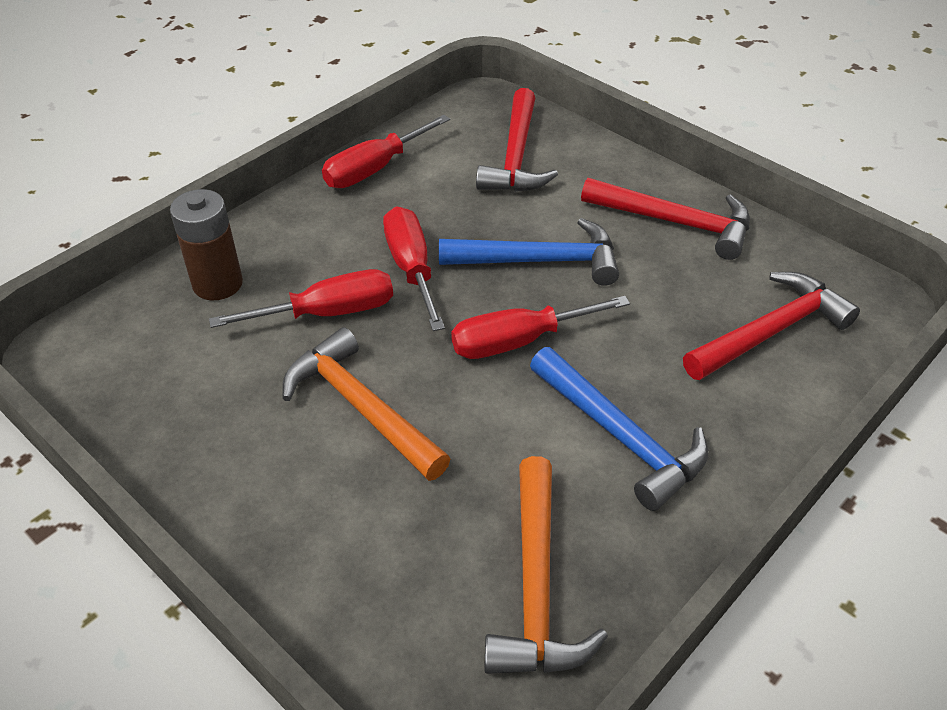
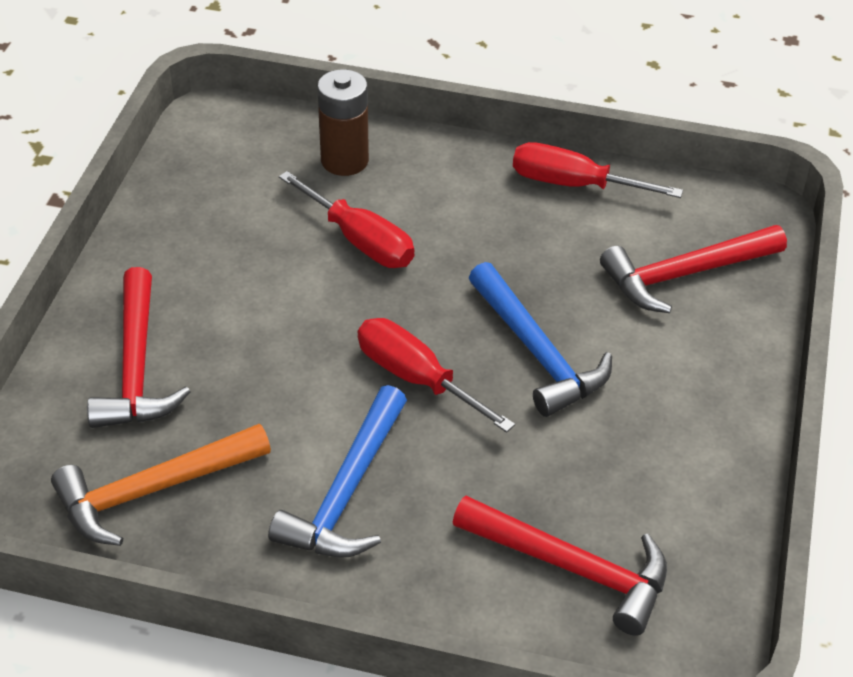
camera: 60 degrees right, 0 degrees up
orange hammer [282,327,450,481] -> none
red screwdriver [383,207,445,331] -> none
red hammer [581,178,750,260] -> red hammer moved to [87,267,190,428]

